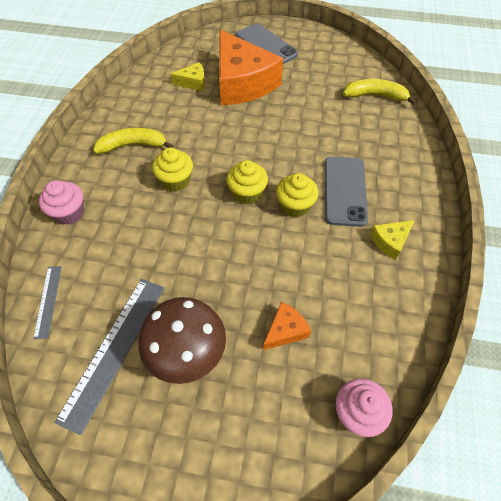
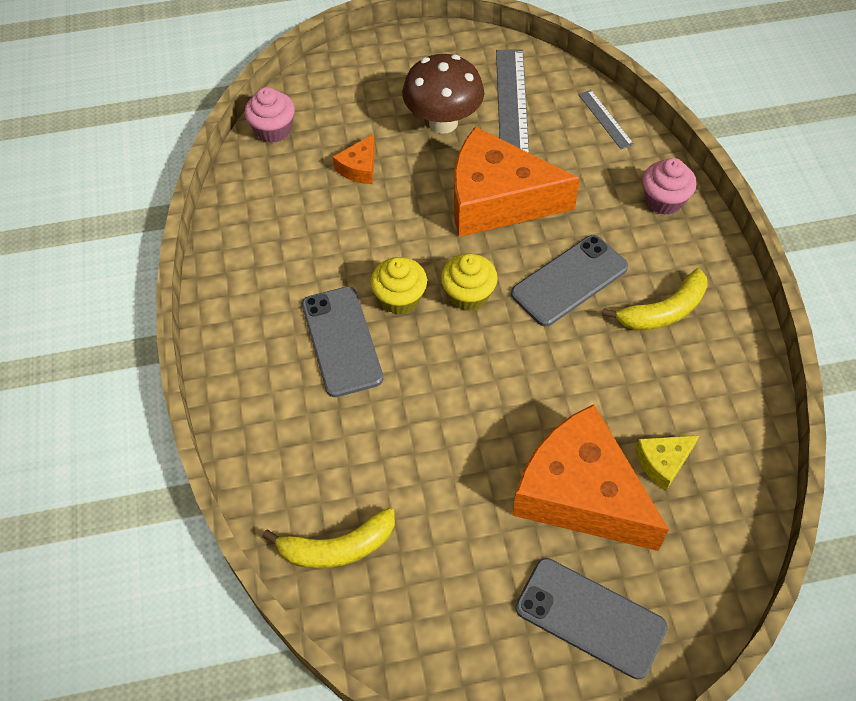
camera: 160 degrees right, 0 degrees up
yellow cupcake [152,148,193,191] -> grey phone [511,235,628,327]
yellow cheese [370,220,415,260] -> none
none -> orange cheese [454,126,580,237]

